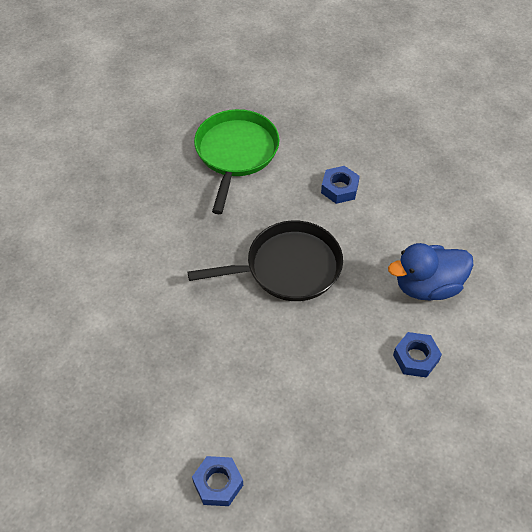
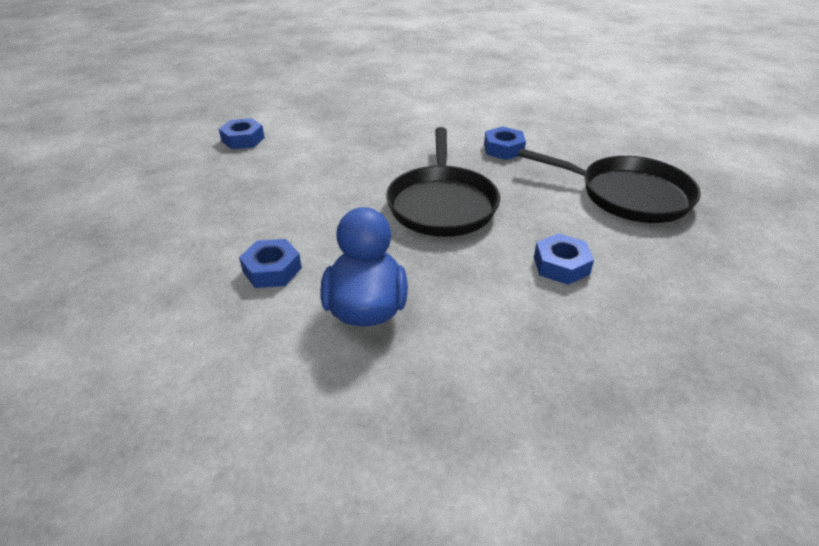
camera: 105 degrees right, 15 degrees down
green pan [194,109,280,214] -> black pan [518,148,701,223]
none -> blue nut [484,127,526,160]

